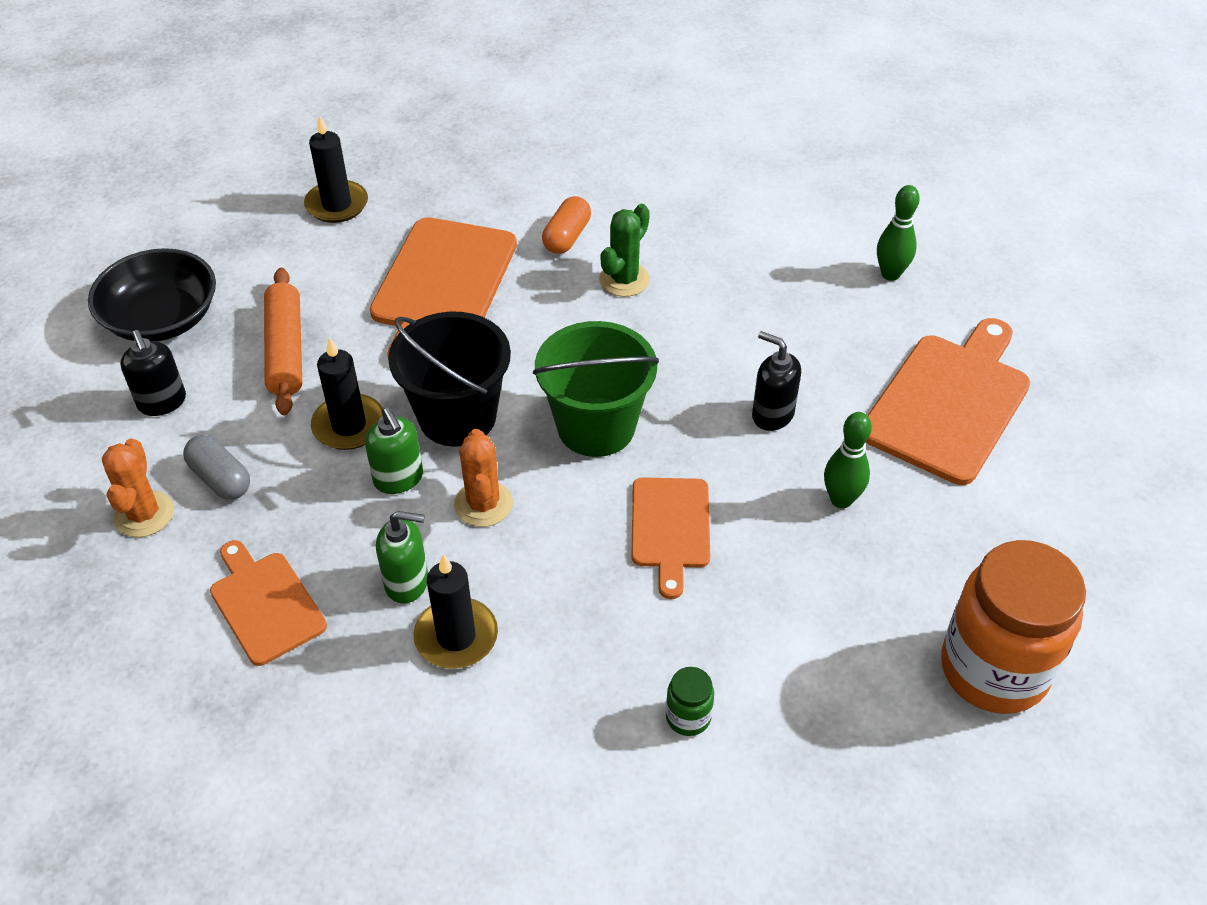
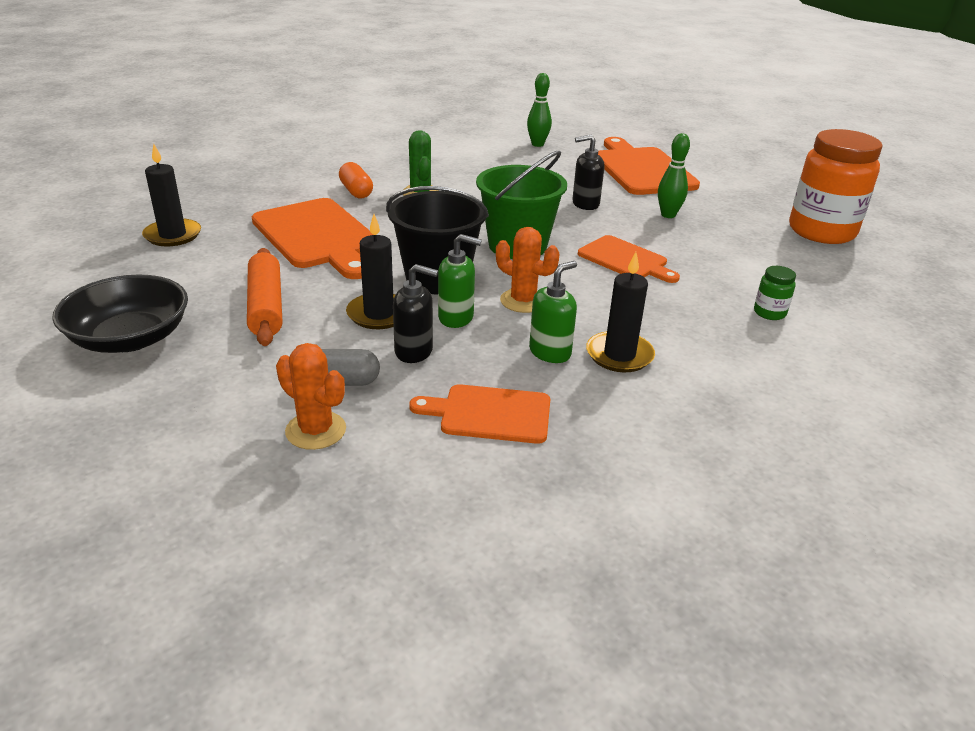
camera: 50 degrees left, 15 degrees down
black soap dispenser [120,330,186,416] -> black soap dispenser moved to [393,264,438,363]
orange rolling pin [264,268,302,415] -> orange rolling pin turned 45 degrees clockwise [247,248,282,346]

